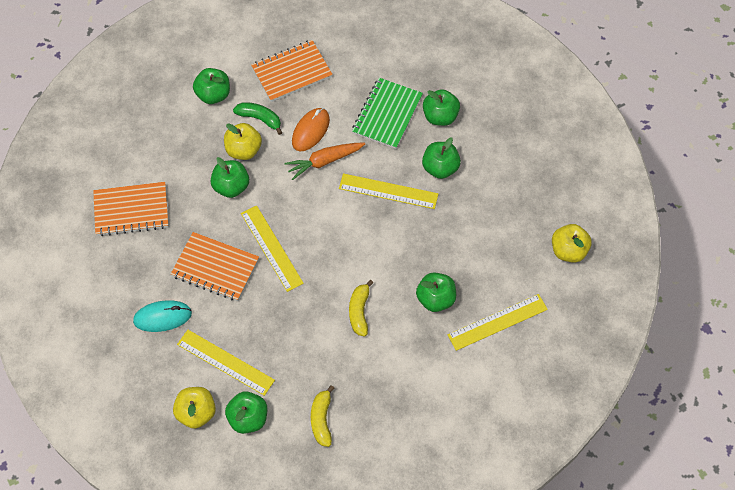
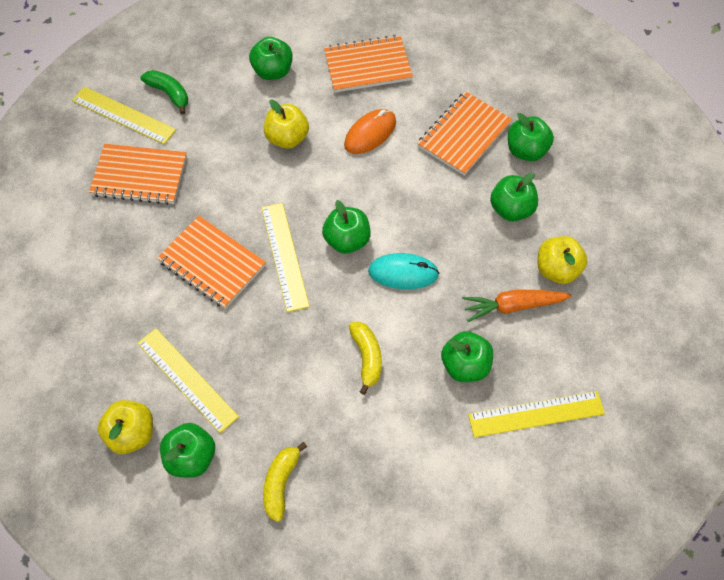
camera: 15 degrees right, 0 degrees up
turquoise mouse [133,300,192,332] -> turquoise mouse moved to [368,253,439,289]
green apple [211,157,249,198] -> green apple moved to [322,200,371,254]
green banana [233,102,283,135] -> green banana moved to [140,70,188,114]
orange carrot [284,143,365,180] -> orange carrot moved to [462,289,572,322]
yellow ruler [339,173,438,209] -> yellow ruler moved to [72,86,176,144]
yellow banana [349,280,373,336] -> yellow banana turned 150 degrees clockwise [349,322,382,395]
green notebook [352,78,423,149] -> orange notebook [417,91,512,176]
yellow apple [552,224,592,263] -> yellow apple moved to [537,236,588,284]

